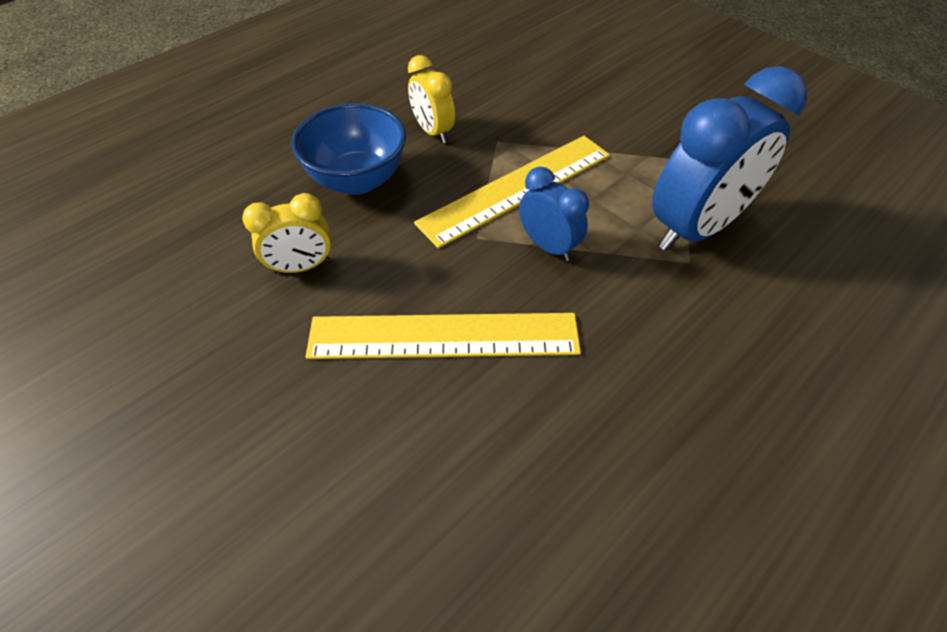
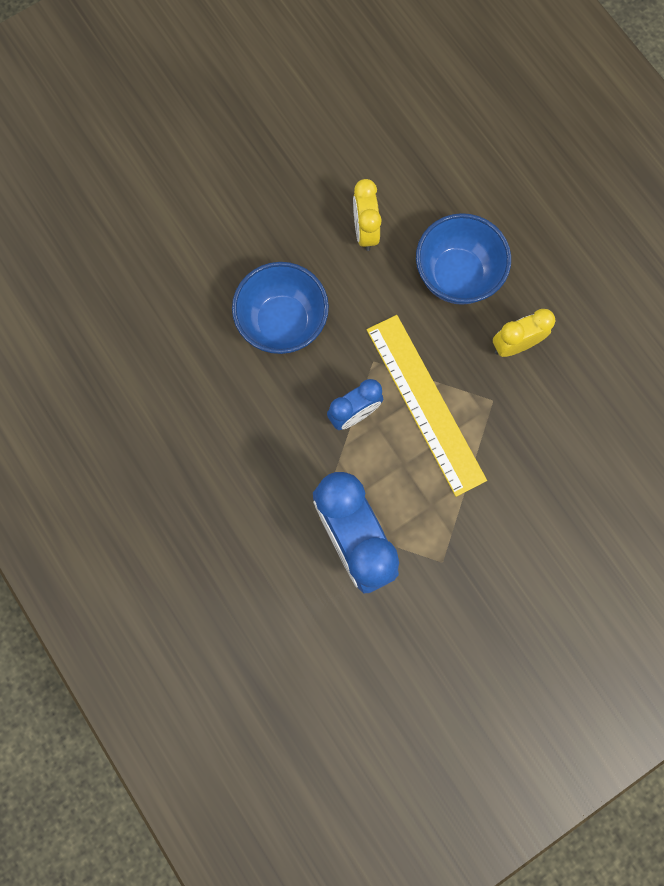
camera: 100 degrees right, 25 degrees up
yellow ruler [306,313,581,359] -> blue bowl [232,262,329,354]

